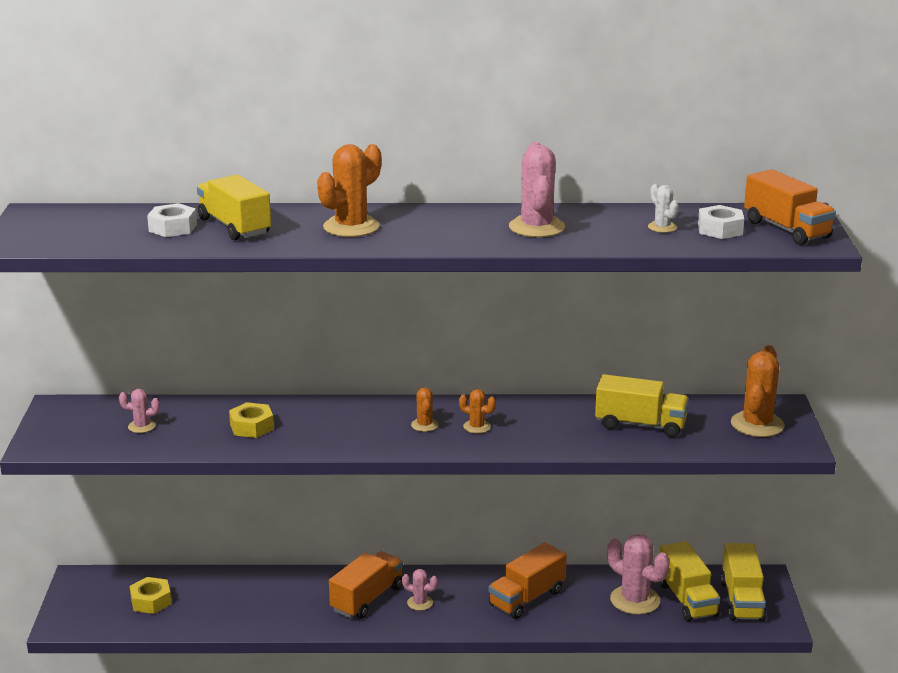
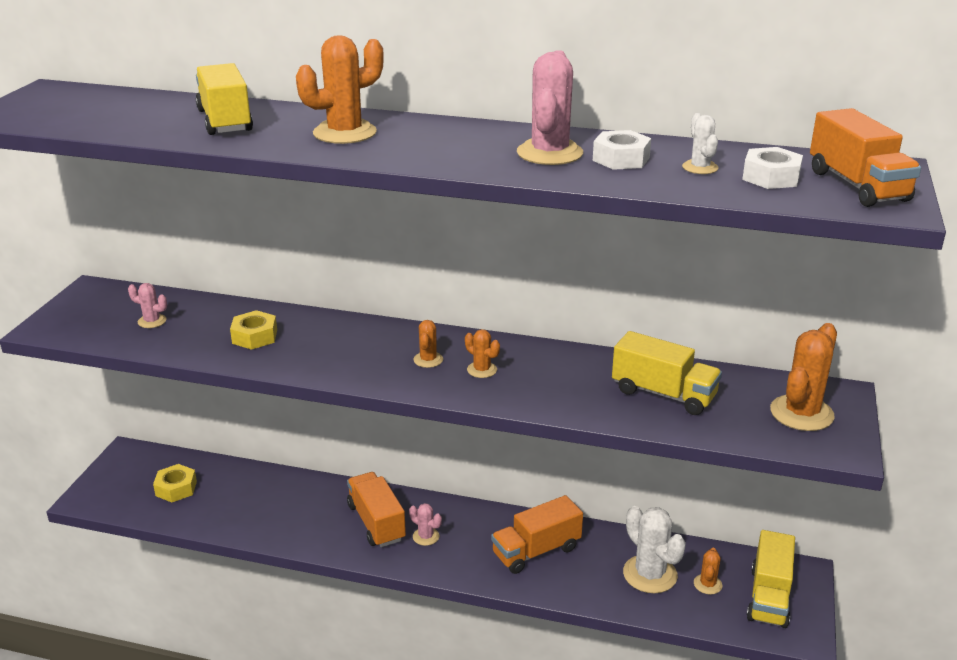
camera: 15 degrees right, 5 degrees up
white nut [147,203,197,237] -> white nut moved to [593,130,651,170]
orange truck [329,551,403,619] -> orange truck turned 75 degrees counterclockwise [347,472,406,547]
pink cactus [607,534,670,615] -> white cactus [623,506,686,593]
yellow truck [660,541,720,622] -> orange cactus [694,548,722,594]

